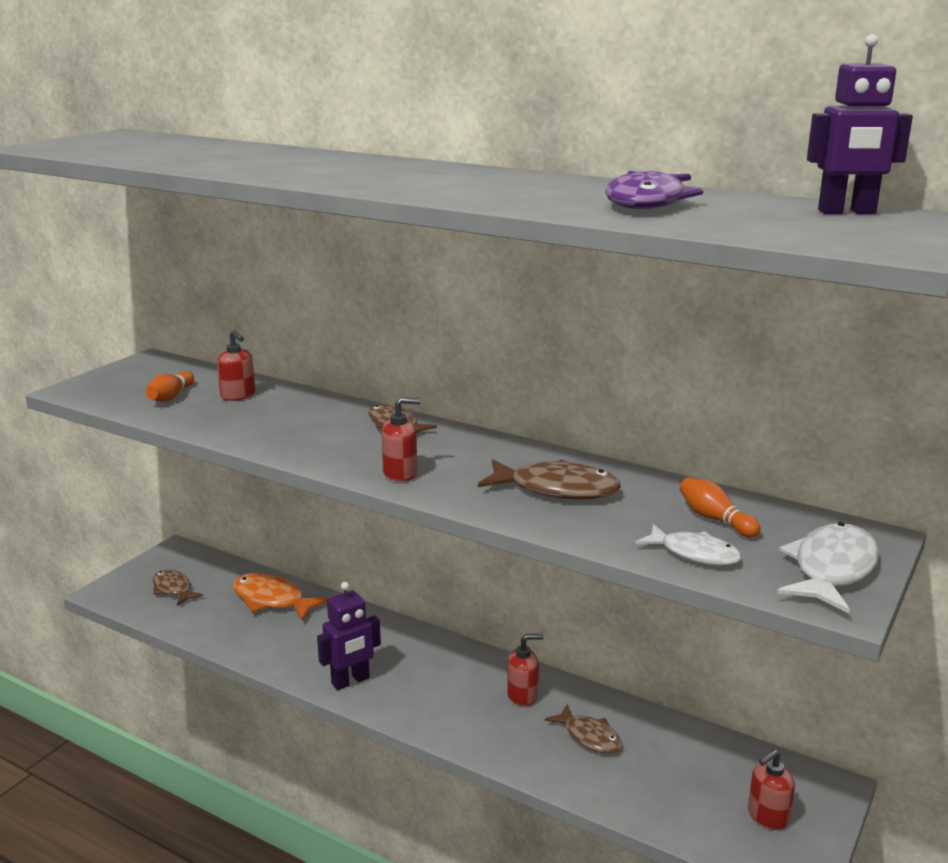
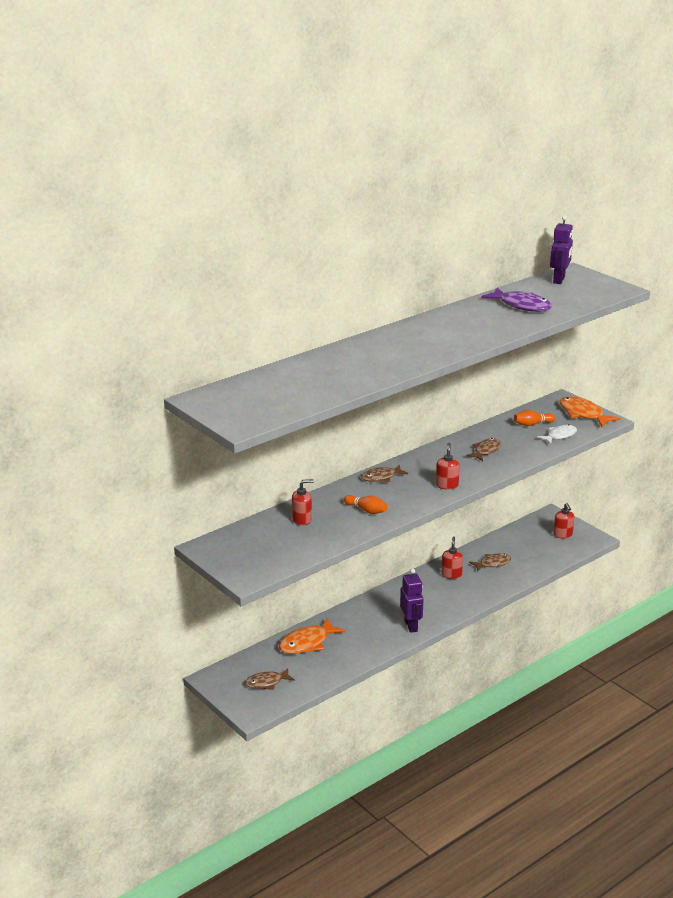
camera: 70 degrees left, 5 degrees up
orange bowling pin [145,371,194,402] -> orange bowling pin moved to [344,495,388,514]
brown fish [478,459,621,500] -> brown fish [466,438,501,461], size x0.66
white fish [777,522,879,614] -> orange fish [560,396,620,427]

